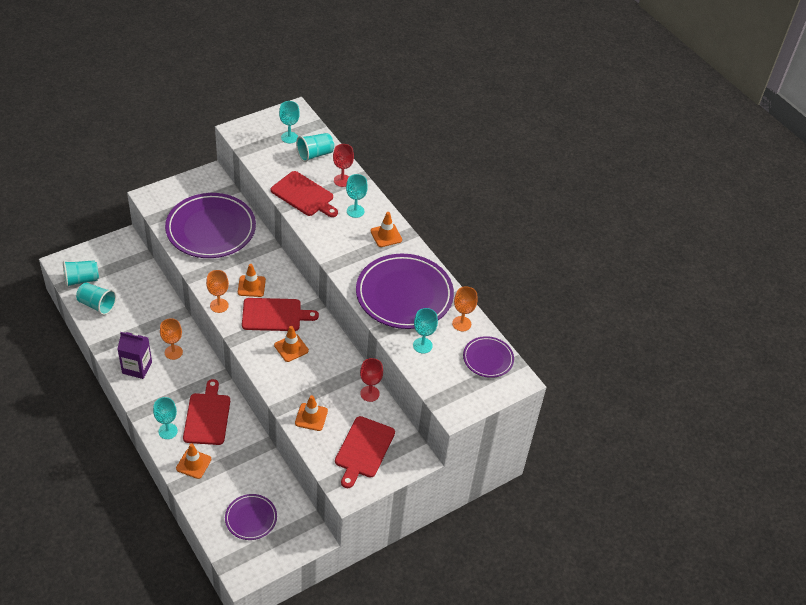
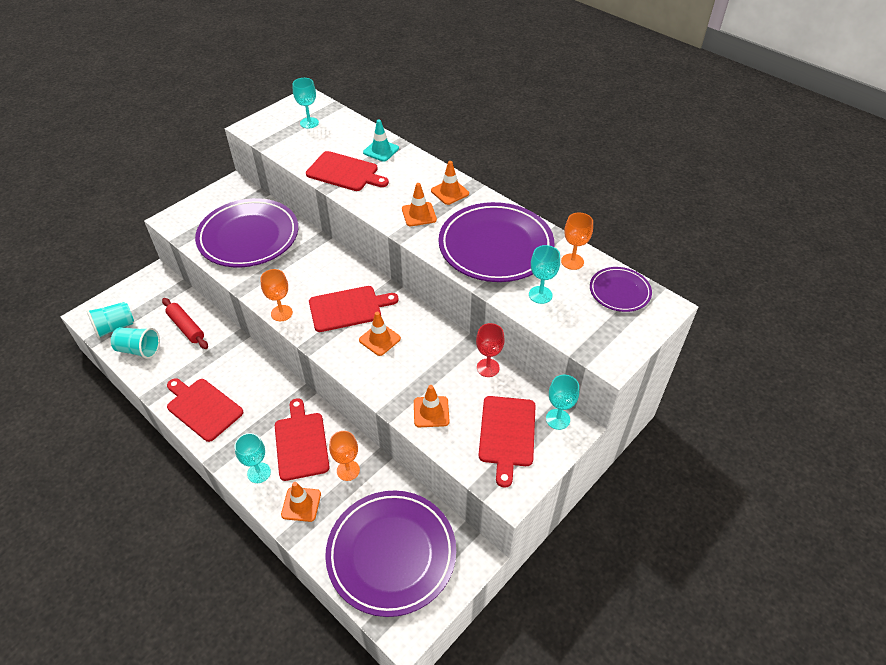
camera: 10 degrees left, 0 degrees up
purple carton [117,332,152,379] -> red cutting board [167,378,243,442]
orange goblet [160,318,183,360] -> orange goblet moved to [329,431,360,481]
purple plate [225,494,277,540] -> purple plate [325,491,456,617], size x1.99
orange traffic cone [238,264,266,297] -> orange traffic cone moved to [402,183,437,226]
turquoise cup [296,133,334,162] -> none
red goblet [333,144,354,187] -> turquoise traffic cone [363,119,399,162]
turquoise goblet [346,174,368,218] -> turquoise goblet moved to [546,375,579,430]
none -> red rolling pin [162,298,208,349]

